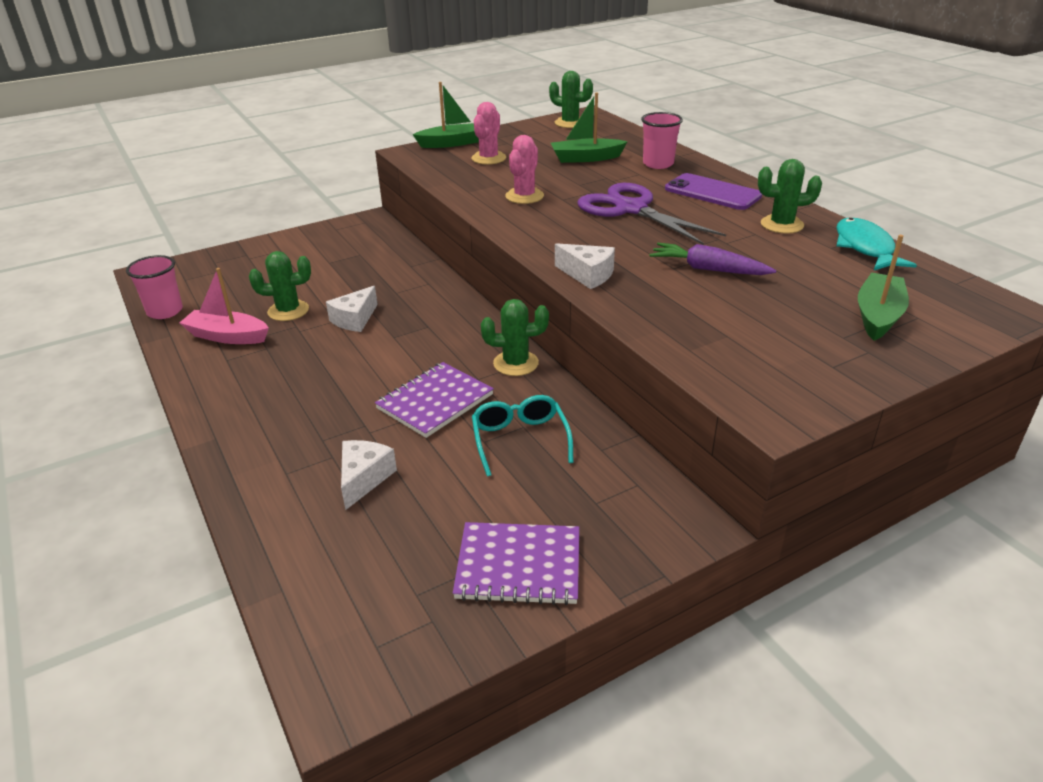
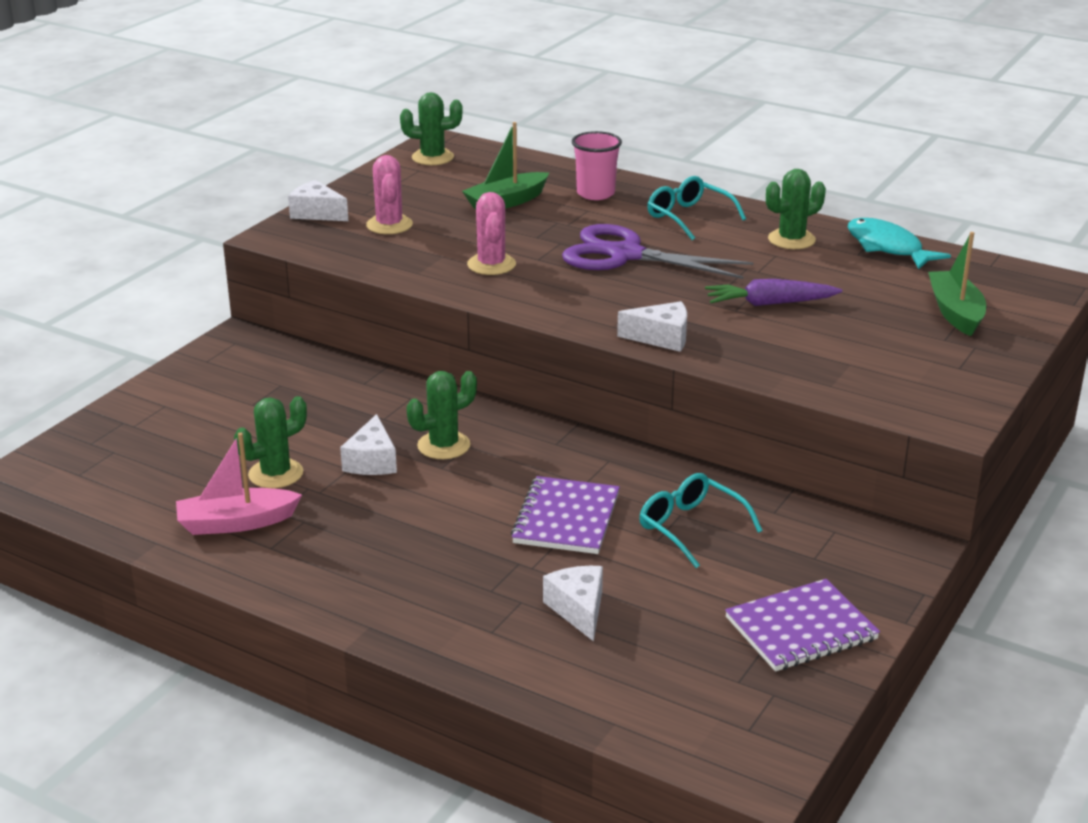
camera: 30 degrees left, 5 degrees down
pink cup [126,255,183,319] -> none
green boat [413,82,479,148] -> white cheese [288,180,348,221]
green cactus [481,299,549,376] -> green cactus moved to [407,371,477,459]
purple phone [665,173,762,210] -> turquoise glasses [648,176,746,240]

